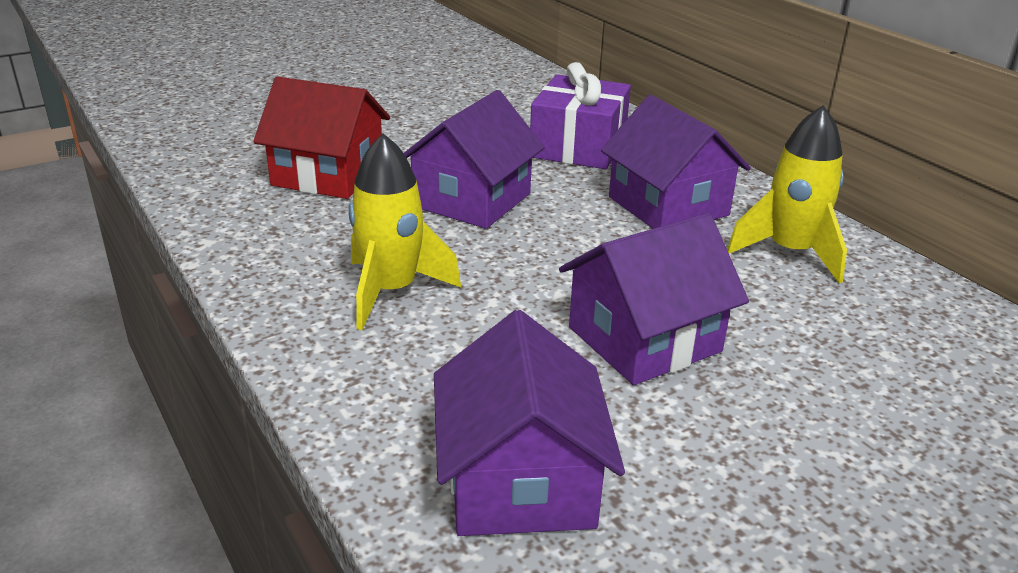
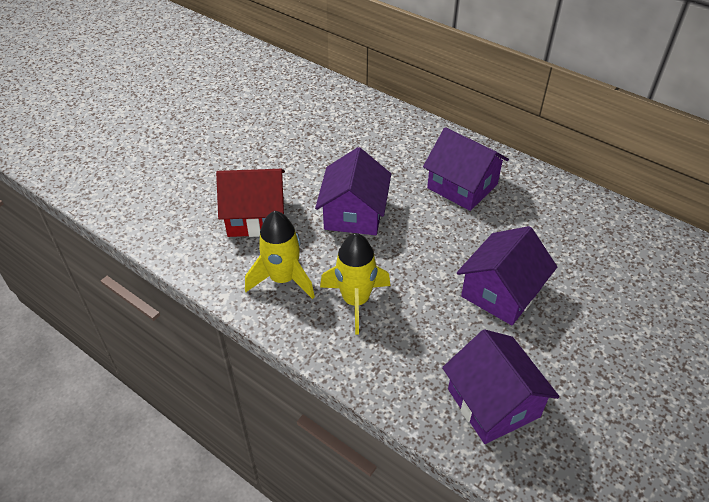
camera: 20 degrees left, 15 degrees up
purple gift [530,62,631,169] -> none
yellow rocket [727,105,847,283] -> yellow rocket moved to [245,211,315,299]

